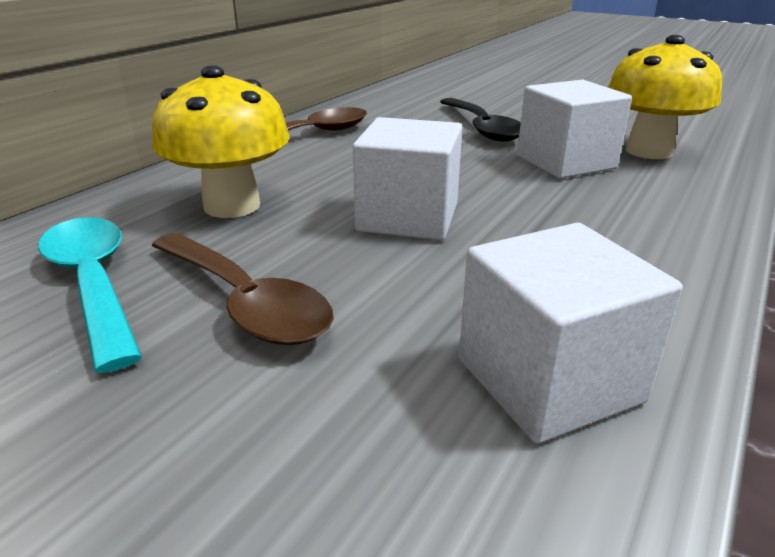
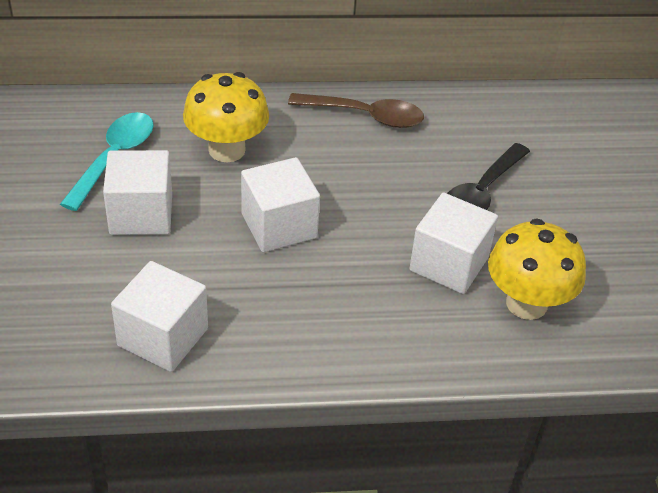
camera: 50 degrees right, 15 degrees up
brown spoon [151,233,334,345] -> white cube [103,150,172,235]

